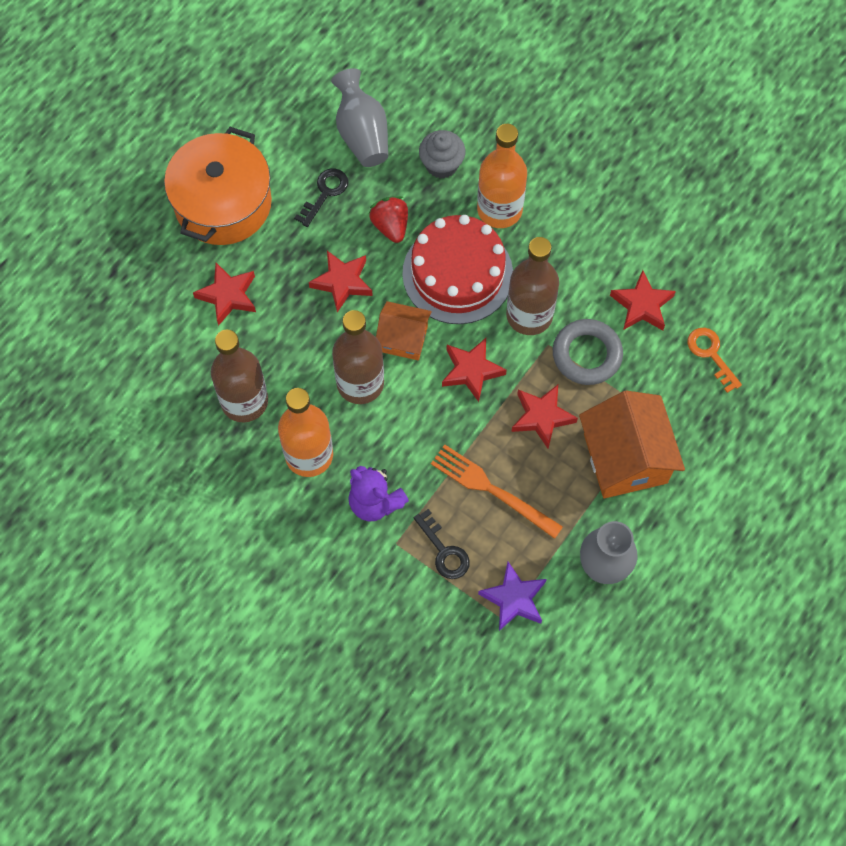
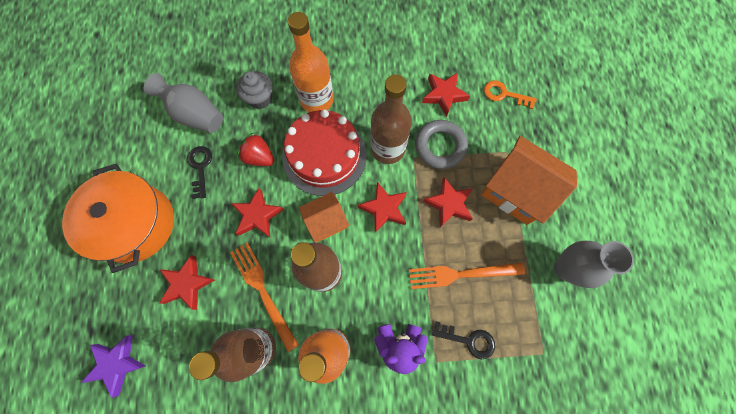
camera: 40 degrees left, 5 degrees up
purple star [478,562,547,631] -> purple star moved to [81,335,145,398]
none -> orange fork [230,243,299,352]

